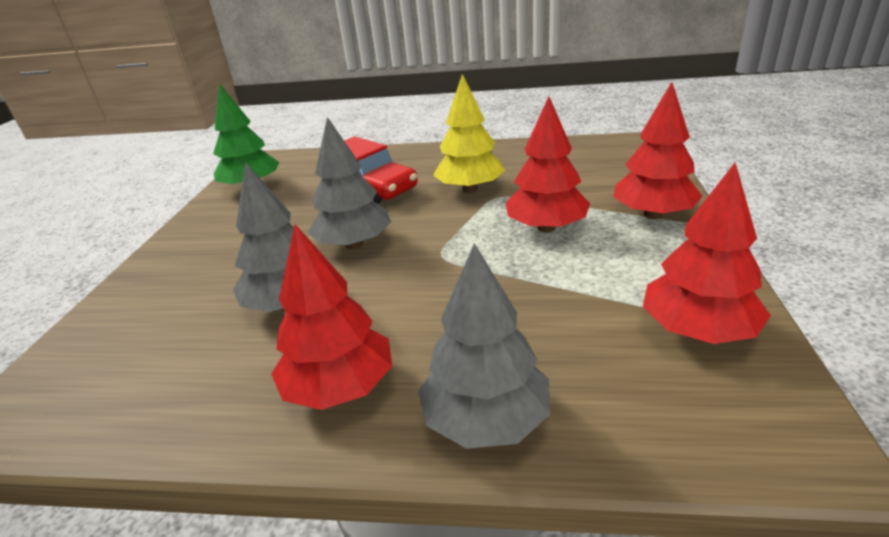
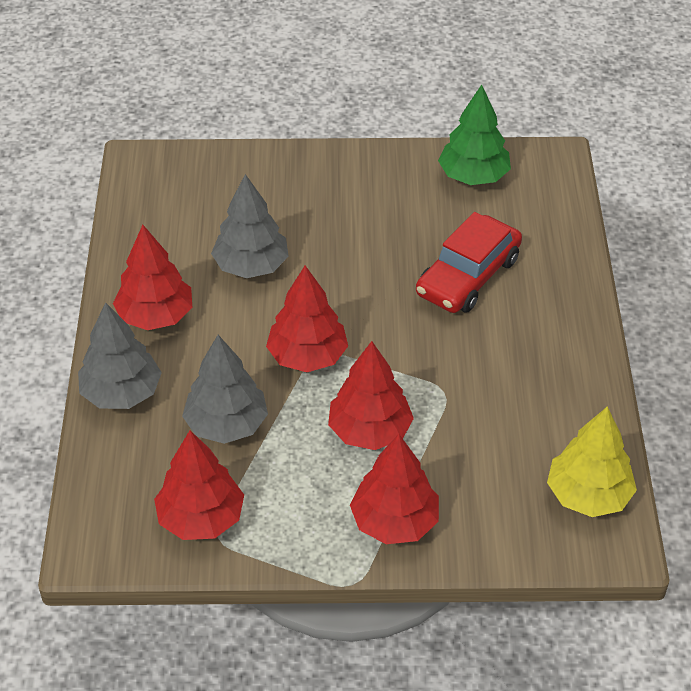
camera: 80 degrees right, 15 degrees up
grey tree [308,117,391,249] -> grey tree moved to [182,335,268,444]
yellow tree [433,74,505,193] -> yellow tree moved to [547,406,637,517]
none -> red tree [266,265,348,372]

